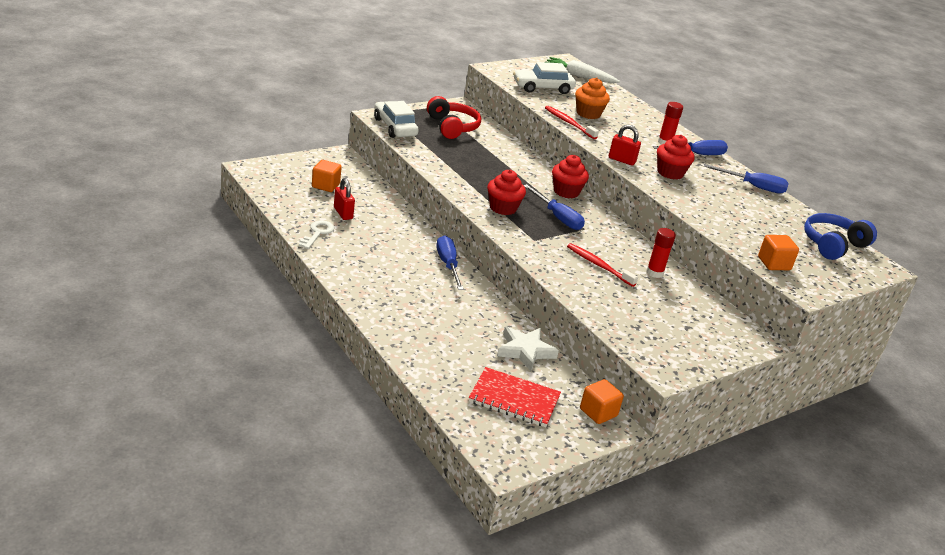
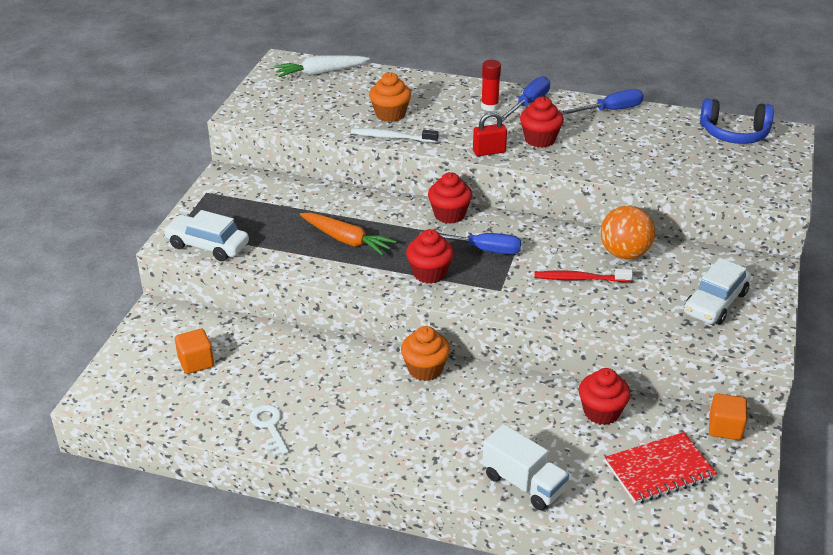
camera: 35 degrees left, 5 degrees up
red padlock [334,178,355,220] -> none
red headphones [427,96,481,139] -> none
blue screwdriver [437,235,464,290] -> orange cupcake [401,326,450,381]
white star [497,327,559,371] -> red cupcake [579,368,631,425]
white car [513,62,576,94] -> white car moved to [684,258,751,325]
red toothbrush [545,106,599,139] -> white toothbrush [351,128,438,143]
red glue stick [646,228,676,278] -> orange ball [601,205,655,259]
orange cube [758,235,799,270] -> none
blue headphones [804,213,877,260] -> blue headphones turned 90 degrees counterclockwise [700,98,774,144]
none -> orange carrot [300,213,397,256]
none -> white truck [482,424,569,510]

